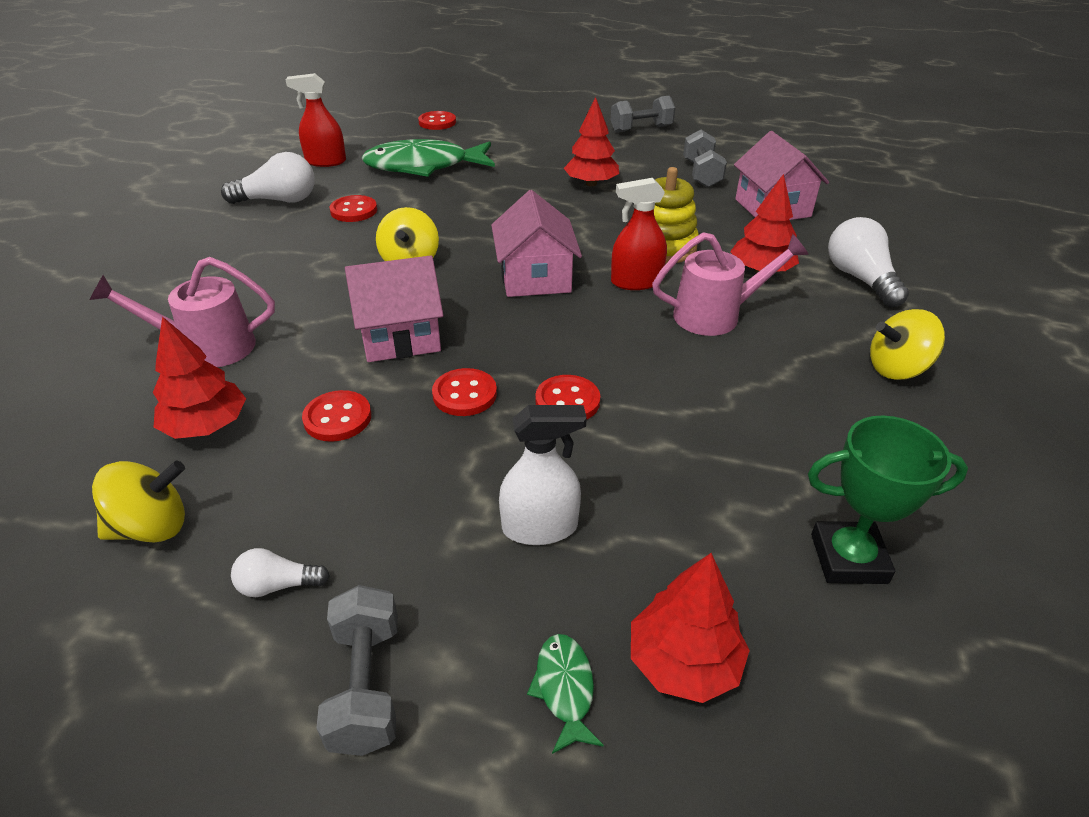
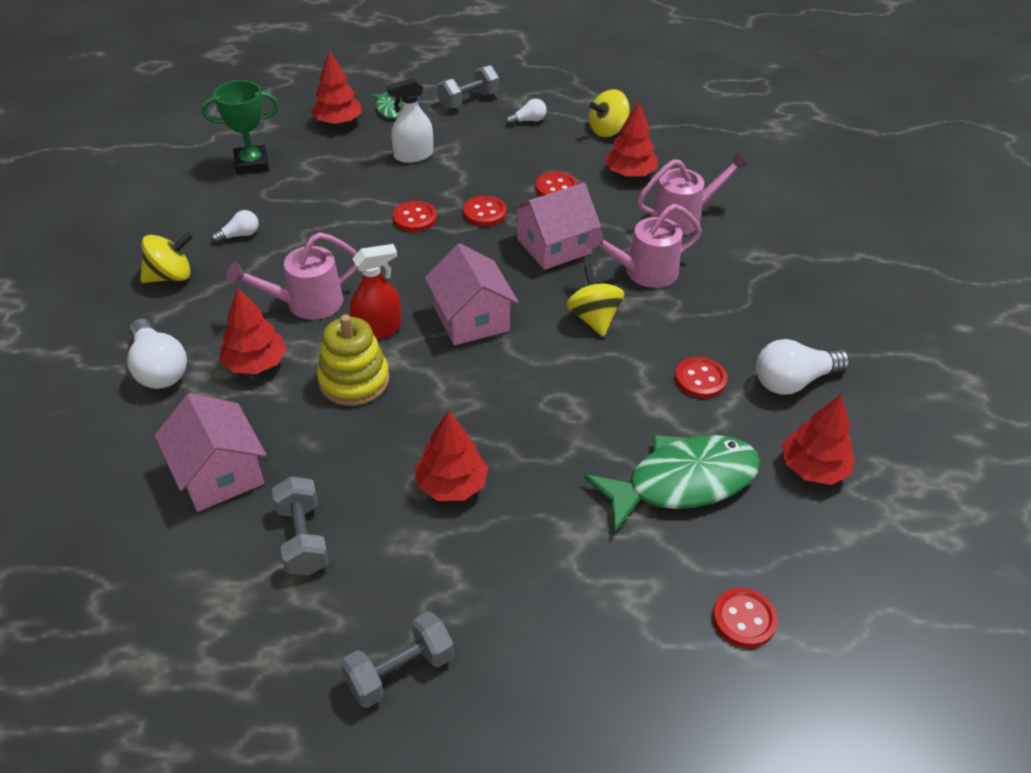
camera: 165 degrees right, 5 degrees up
red spray bottle [286,73,346,167] -> red tree [782,394,855,485]
grey dumbbell [316,585,398,756] -> grey dumbbell turned 75 degrees clockwise [437,65,499,109]
none -> white light bulb [211,210,259,243]
none -> pink watering can [586,204,702,288]

